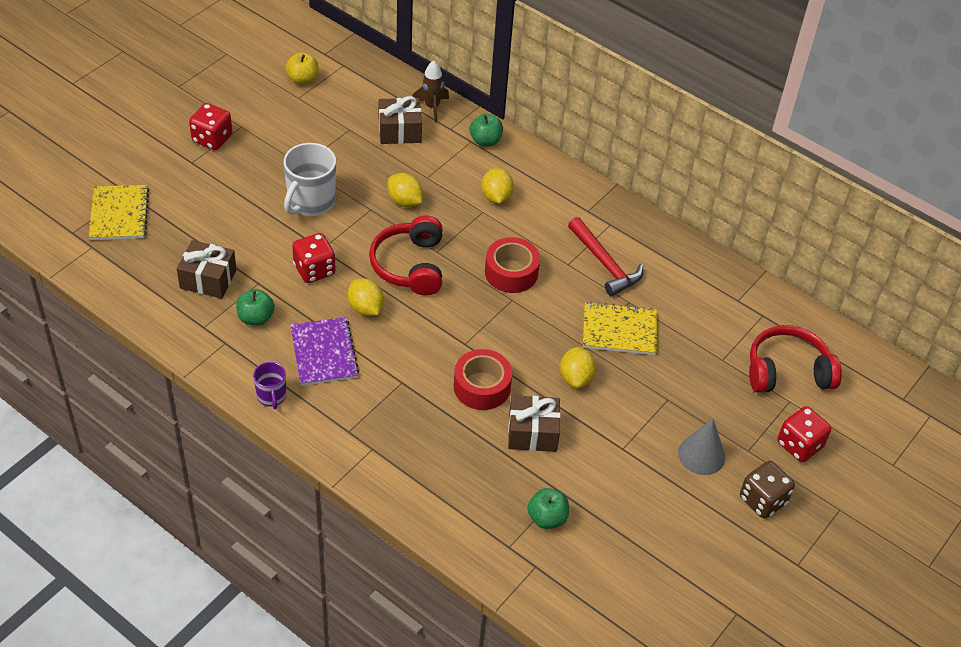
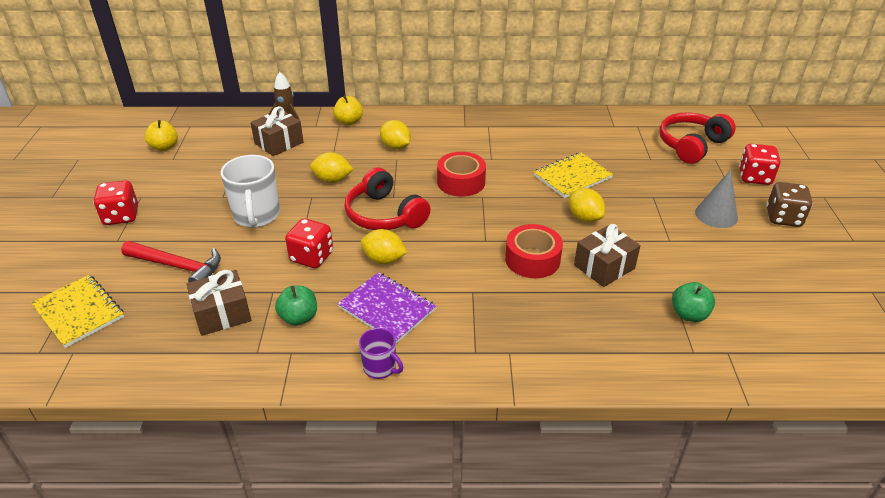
camera: 35 degrees left, 10 degrees down
green apple [470,114,503,147] -> yellow apple [333,95,363,125]
red hammer [568,217,643,296] -> red hammer moved to [121,241,221,282]

